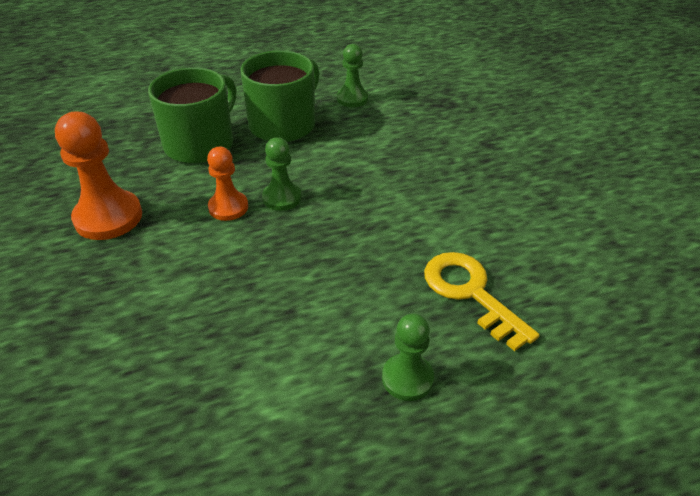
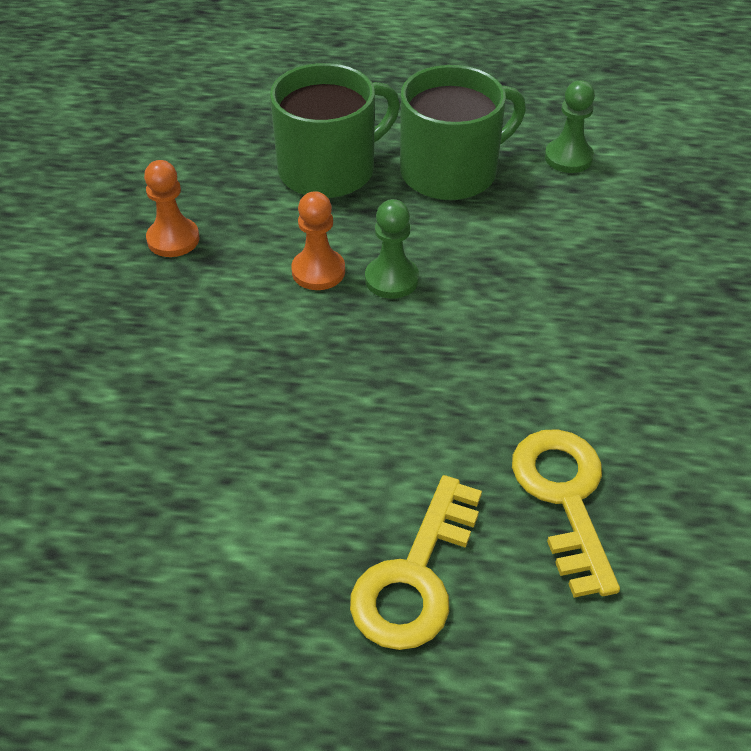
camera: 25 degrees right, 5 degrees up
orange pawn [55,112,142,240] -> orange pawn [144,160,199,257], size x0.61
green pawn [382,313,434,401] -> yellow key [350,475,482,650]

